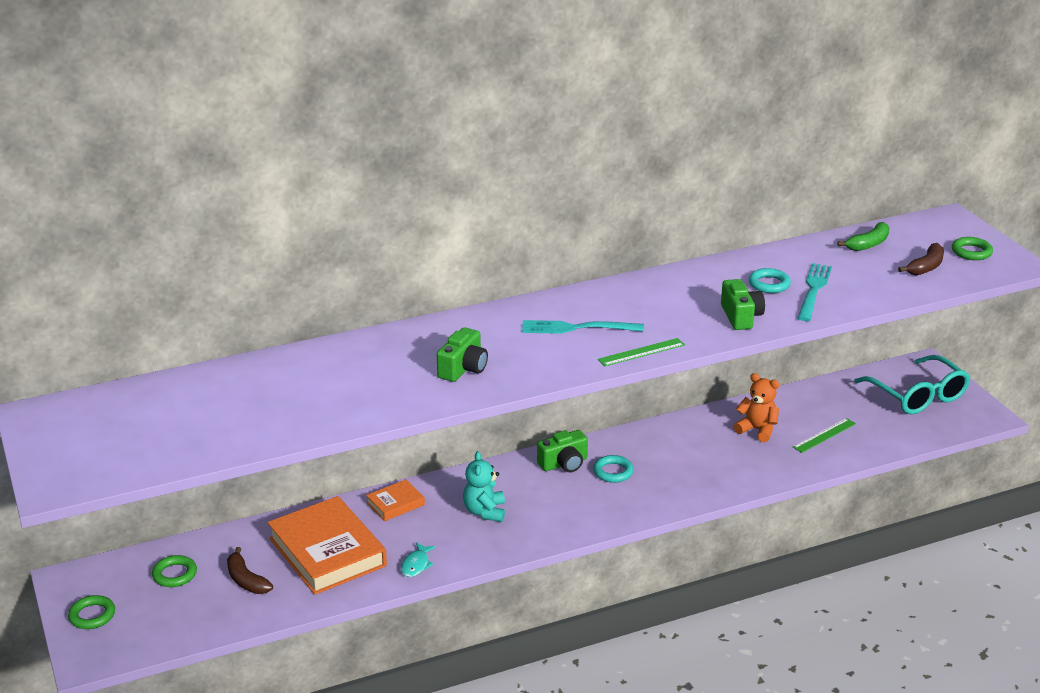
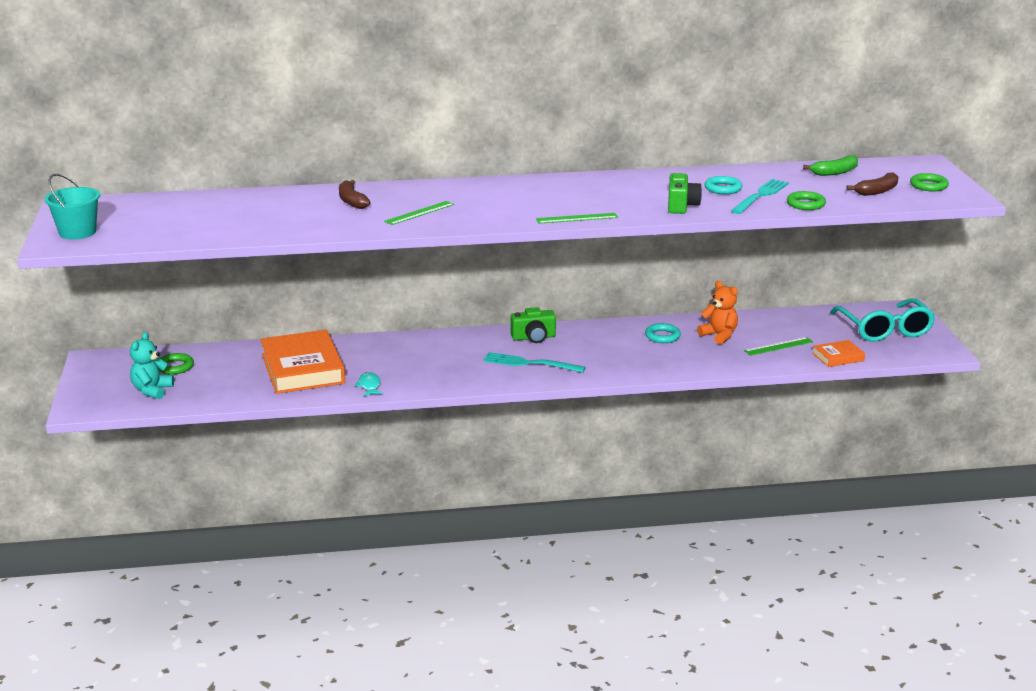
camera: 15 degrees right, 5 degrees down
green ring [68,595,115,629] -> green ring moved to [787,191,826,210]
brown banana [227,547,273,594] -> brown banana moved to [339,180,371,209]
orange book [366,480,425,521] -> orange book moved to [812,340,865,367]
turquoise fish [401,542,436,577] -> turquoise fish turned 135 degrees clockwise [355,372,383,397]
green camera [437,327,488,382] -> green ruler [384,201,454,225]
turquoise teddy bear [463,451,505,522] -> turquoise teddy bear moved to [130,332,174,399]
turquoise fork [522,320,644,334] -> turquoise fork moved to [483,352,586,373]
turquoise ring [593,455,634,483] -> turquoise ring moved to [645,323,681,343]
none -> turquoise bucket [44,174,100,240]

